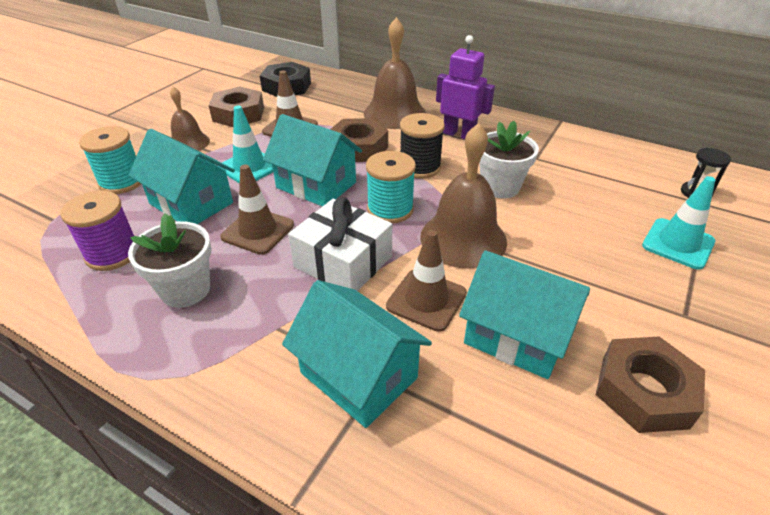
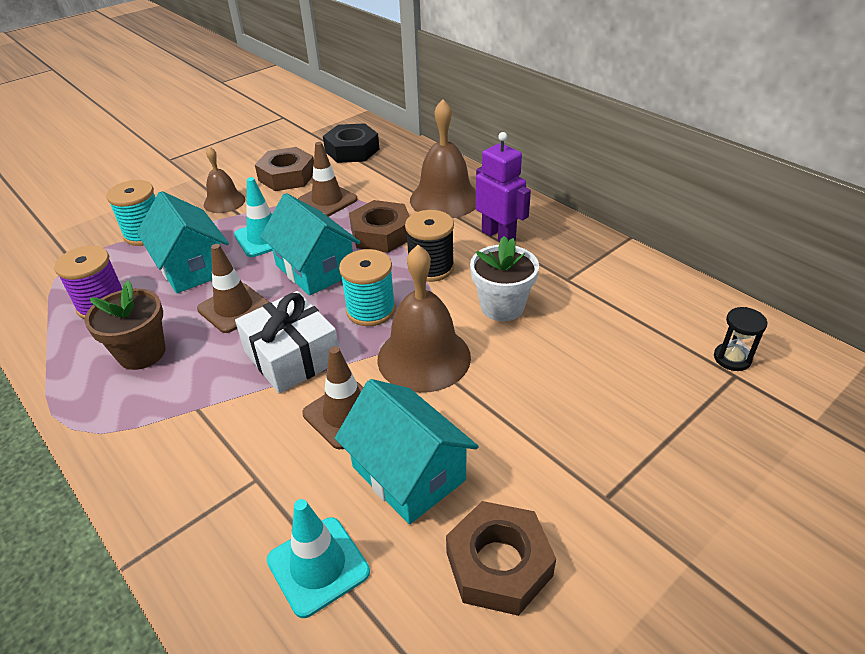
camera: 20 degrees right, 0 degrees up
white flower pot [128,214,212,308] -> brown flower pot [85,281,165,370]
turquoise house [282,280,432,428] -> none
turquoise traffic cone [642,176,715,270] -> turquoise traffic cone moved to [267,499,370,618]

